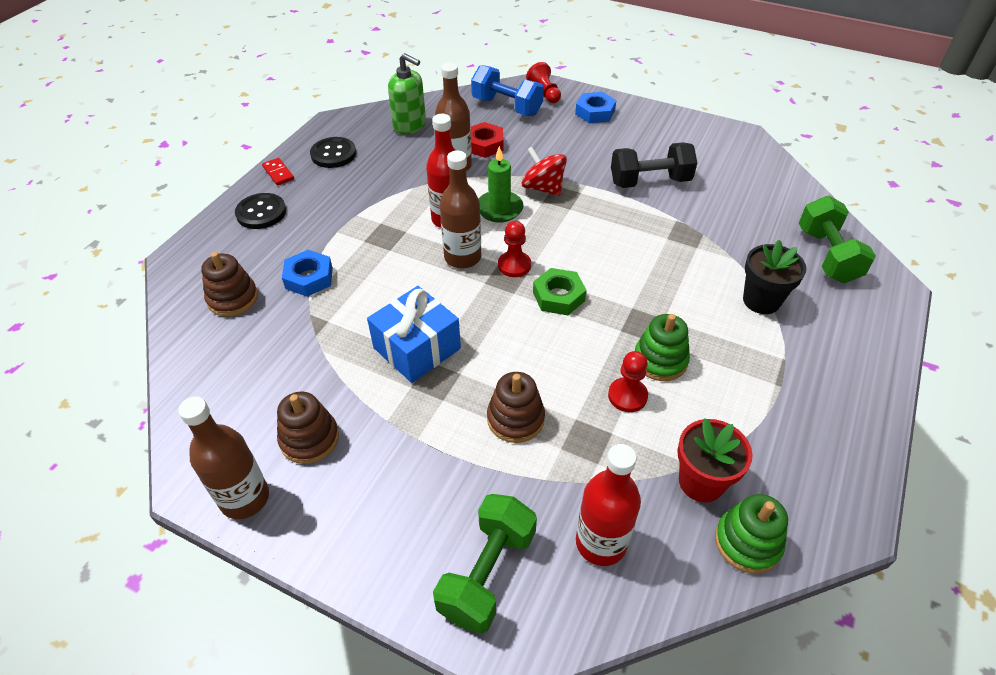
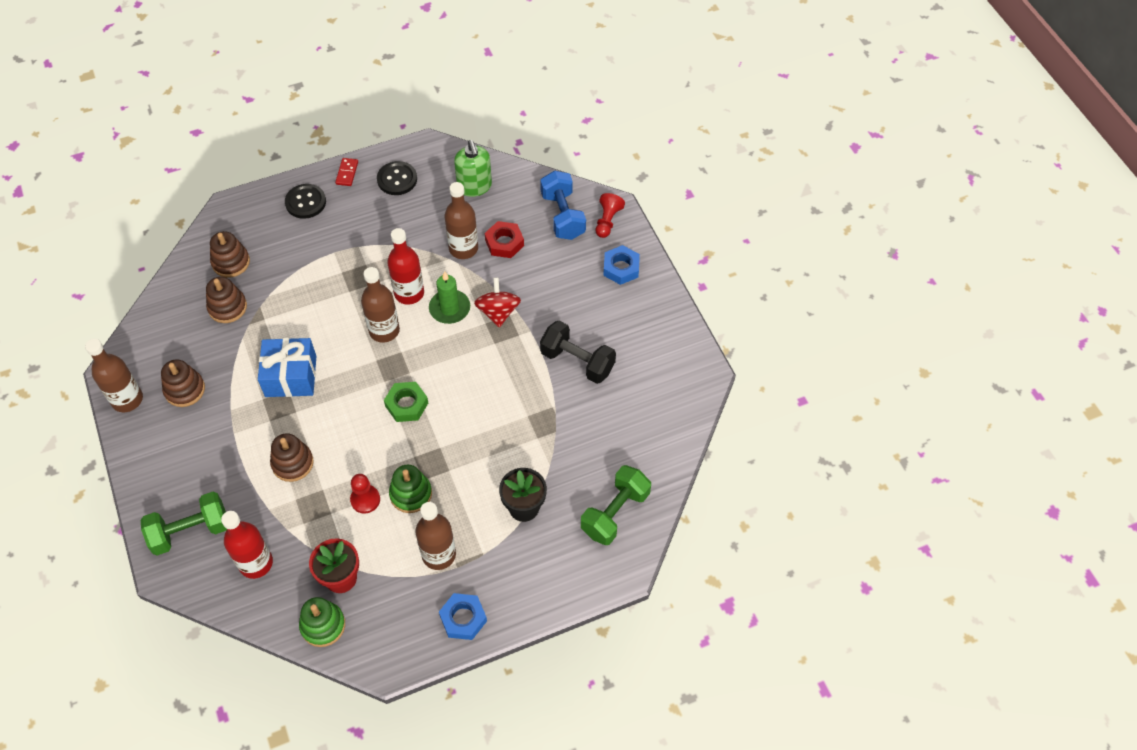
camera: 40 degrees right, 10 degrees up
blue nut [282,250,333,297] -> blue nut moved to [439,593,487,640]
red pawn [498,221,531,277] -> none
none -> brown stacking toy [206,277,247,323]
none -> brown bottle [415,502,456,570]

